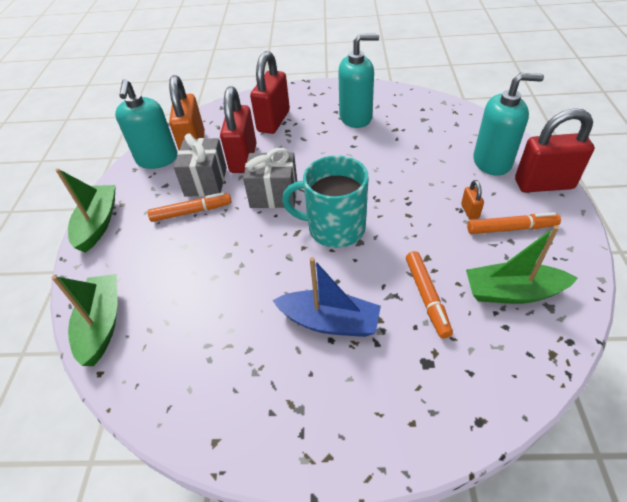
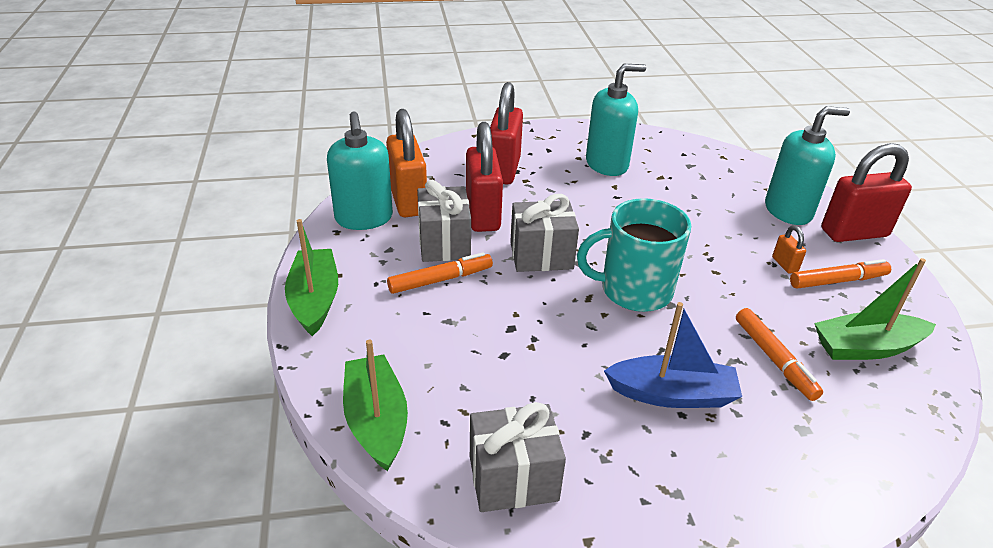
camera: 15 degrees left, 10 degrees down
none -> grey gift [470,402,566,512]

